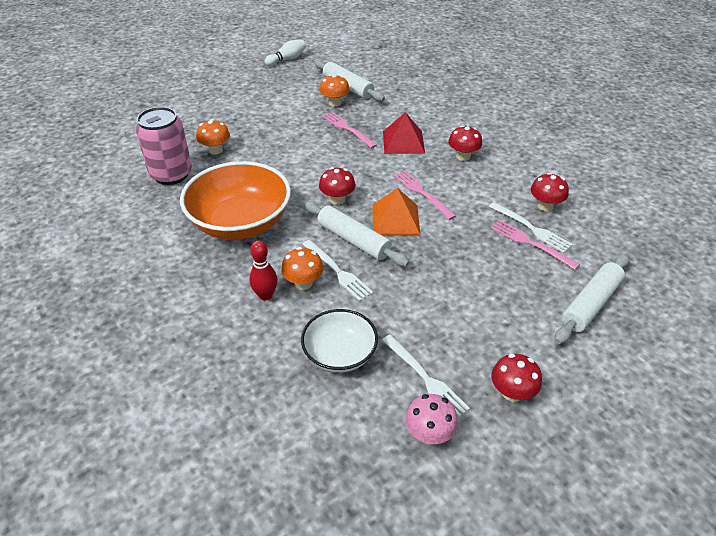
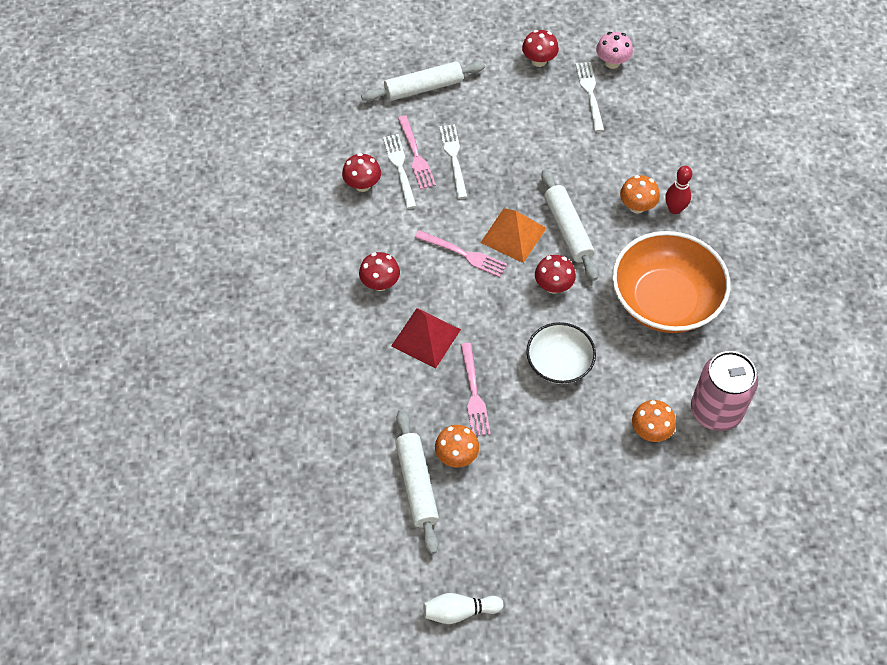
camera: 150 degrees left, 15 degrees up
white bowl [301,309,378,373] -> white bowl moved to [526,322,596,384]
white fork [302,240,373,301] -> white fork moved to [439,124,467,199]
pink fork [394,171,456,220] -> pink fork turned 60 degrees counterclockwise [415,230,507,277]

